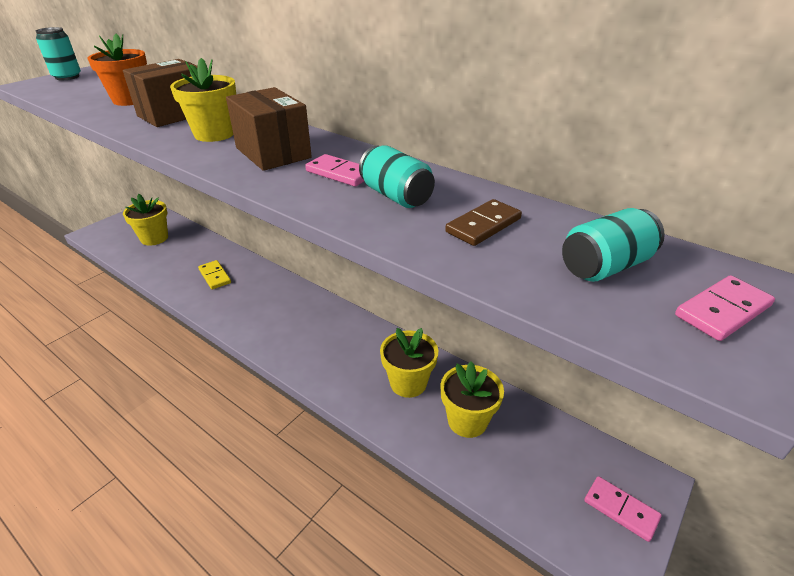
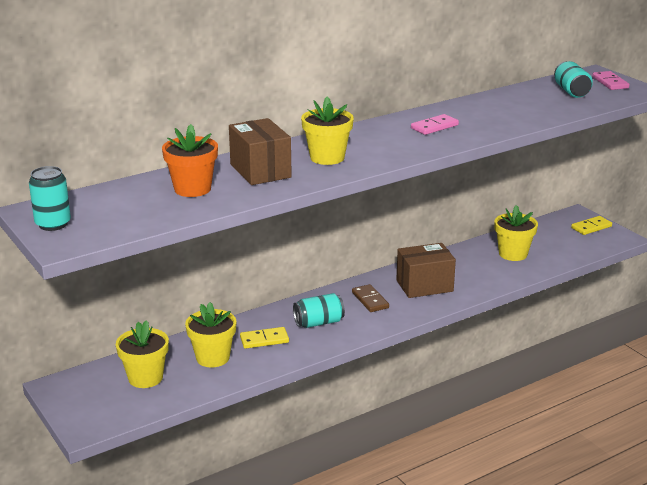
camera: 70 degrees left, 10 degrees down
brown box [226,87,312,171] -> brown box moved to [396,243,456,298]
turquoise can [359,145,435,208] -> turquoise can moved to [293,293,345,328]
yellow flower pot [380,328,438,398] -> yellow flower pot moved to [185,302,237,367]
brown domino [445,199,522,246] -> brown domino moved to [352,284,389,312]
pink domino [584,476,662,542] -> yellow domino [571,216,612,235]

